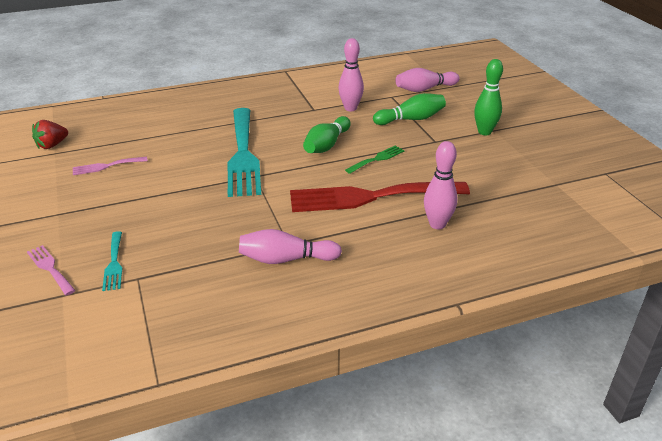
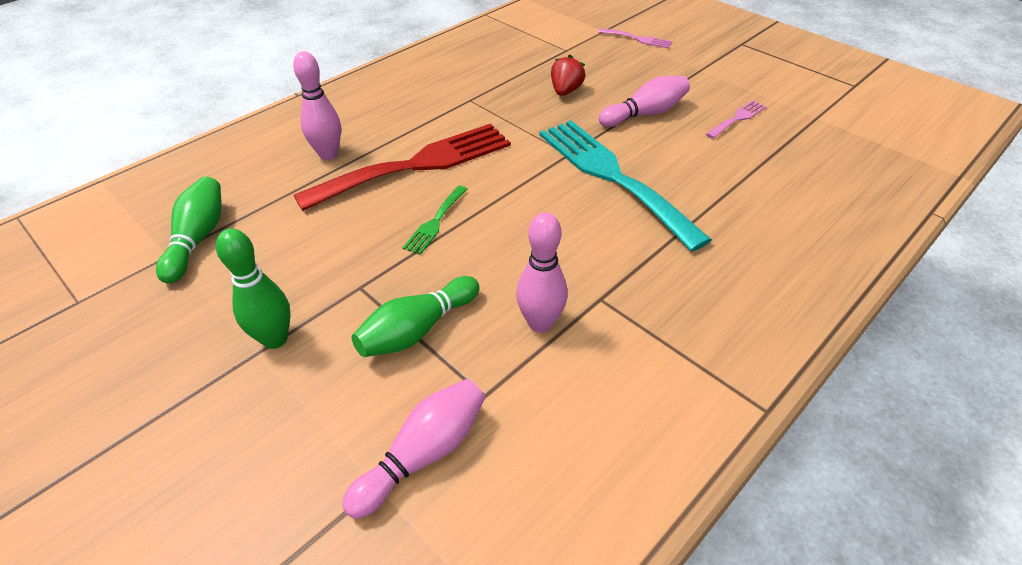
camera: 155 degrees right, 10 degrees up
red strawberry [32,120,68,149] -> red strawberry moved to [551,55,585,96]
turquoise fork [102,231,122,291] -> none
pink bowling pin [239,229,342,264] -> pink bowling pin moved to [599,76,690,127]
green bowling pin [303,116,351,153] -> green bowling pin moved to [156,177,222,284]

